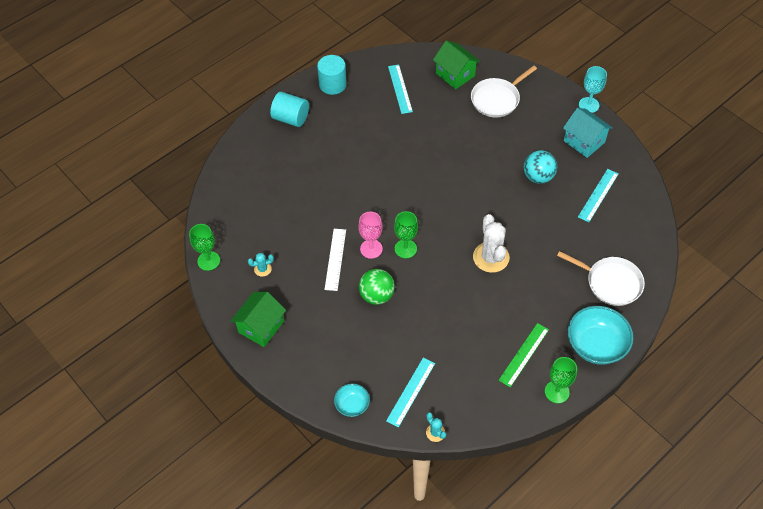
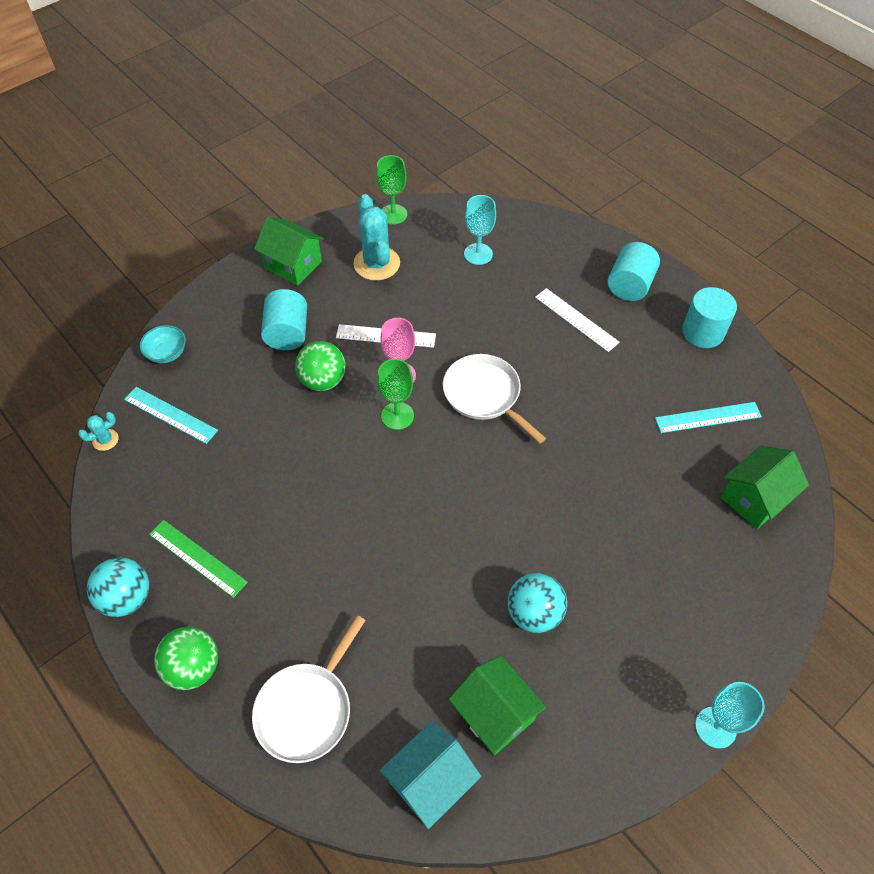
camera: 90 degrees right, 0 degrees up
turquoise cactus [248,253,274,277] -> turquoise cactus [353,194,400,281], size x2.09
white pan [471,65,537,118] -> white pan moved to [443,354,546,443]
white cactus [473,214,510,273] -> none
green goblet [545,357,577,403] -> turquoise ball [87,557,149,617]
turquoise house [563,108,613,158] -> turquoise house moved to [379,721,481,829]
turquoise bowl [568,306,634,365] -> green ball [154,627,218,690]
turquoise ruler [578,169,618,222] -> green house [449,656,546,756]
none -> turquoise cylinder [261,289,307,350]
none -> turquoise goblet [464,195,496,265]
none -> white ruler [535,288,620,352]

